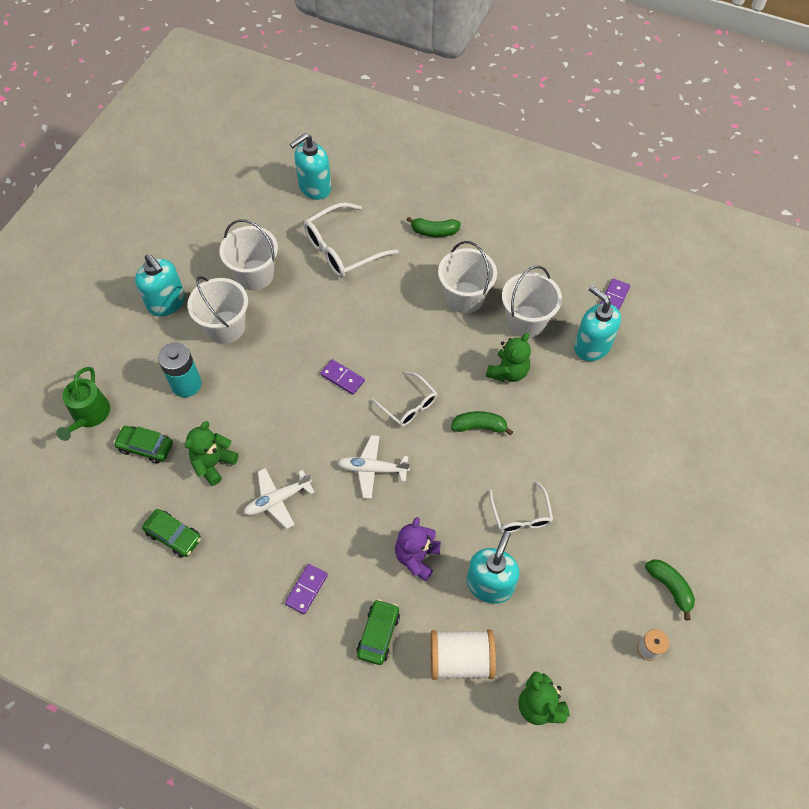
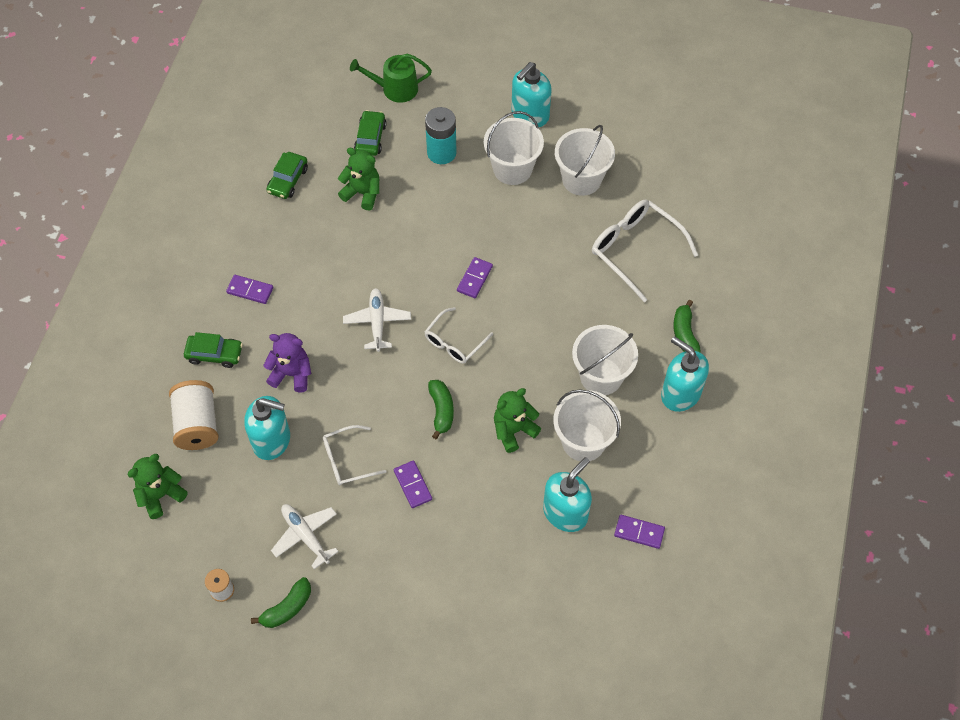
camera: 80 degrees right, 0 degrees up
white plane [244,468,315,529] -> white plane moved to [271,504,339,569]
turquoise soap dispenser [290,133,331,200] -> turquoise soap dispenser moved to [661,336,709,412]
green teddy bear [486,333,531,382] -> green teddy bear turned 120 degrees clockwise [494,388,541,453]
none -> purple domino [394,460,432,508]

